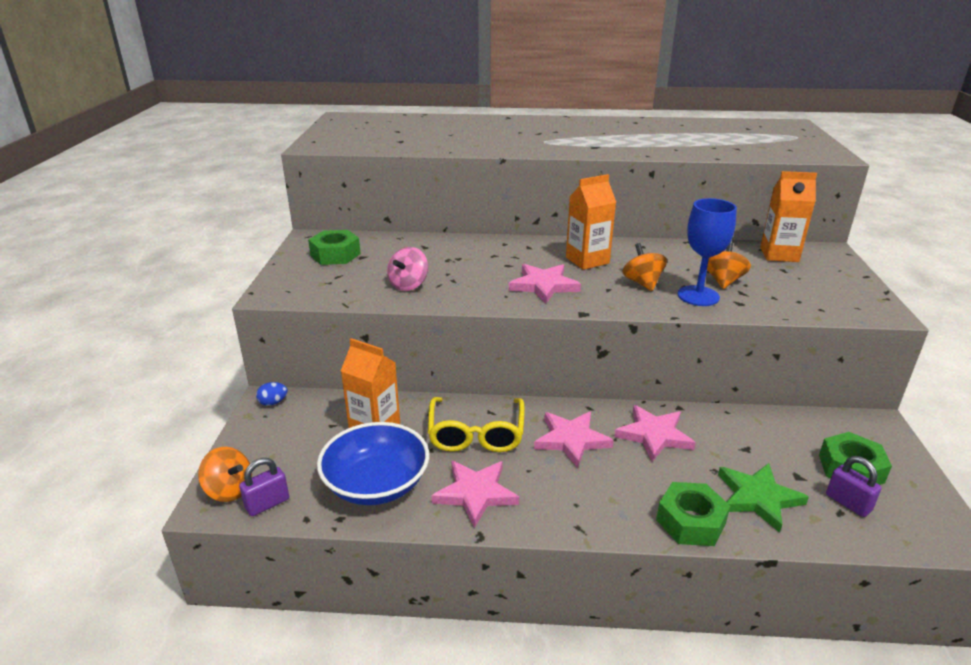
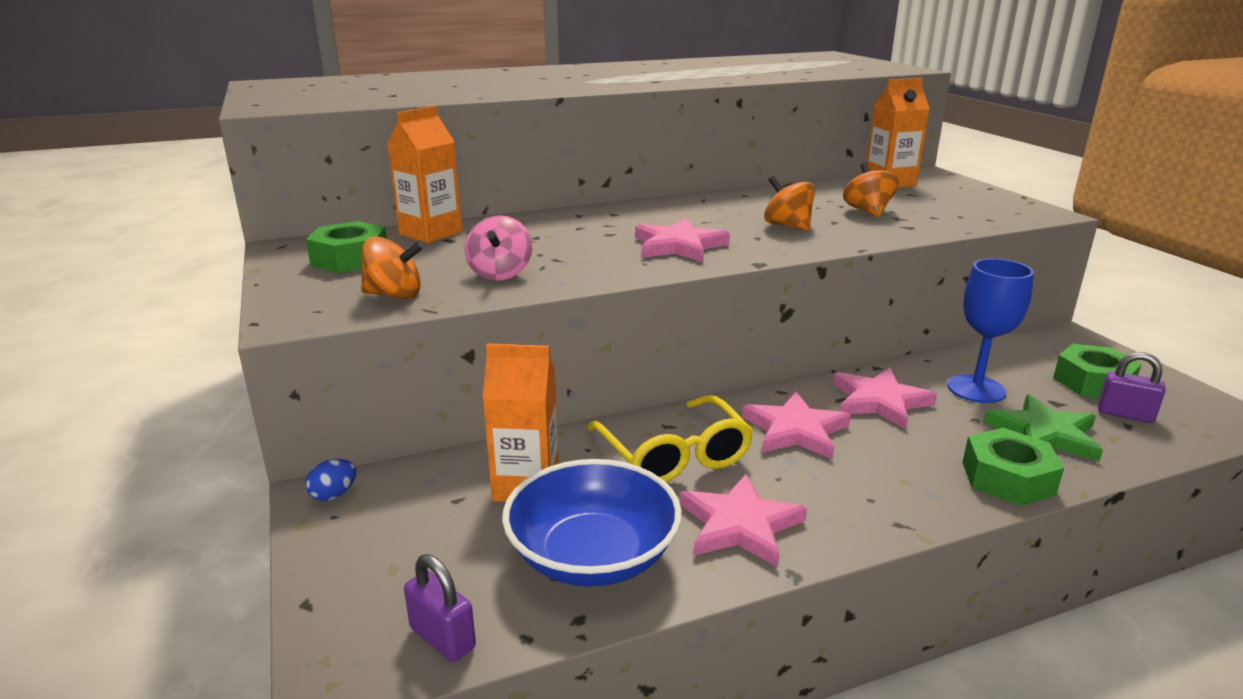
camera: 25 degrees left, 5 degrees down
orange spinning top [198,447,250,502] -> orange spinning top moved to [361,237,424,299]
purple padlock [239,458,289,516] -> purple padlock turned 75 degrees counterclockwise [404,554,476,662]
orange carton [566,174,616,270] -> orange carton moved to [387,106,462,243]
blue goblet [678,198,737,306] -> blue goblet moved to [947,259,1034,403]

